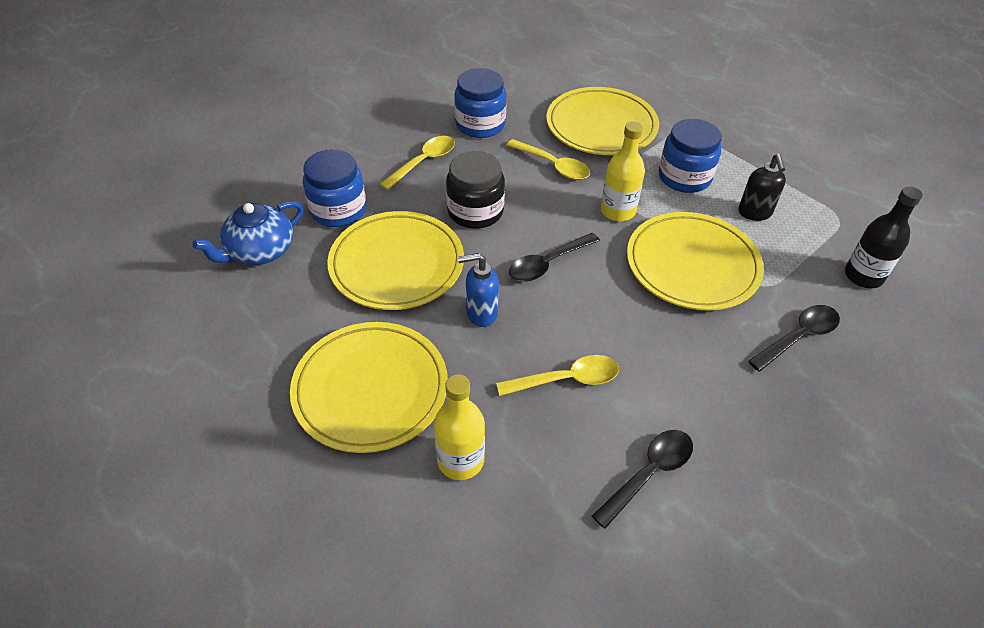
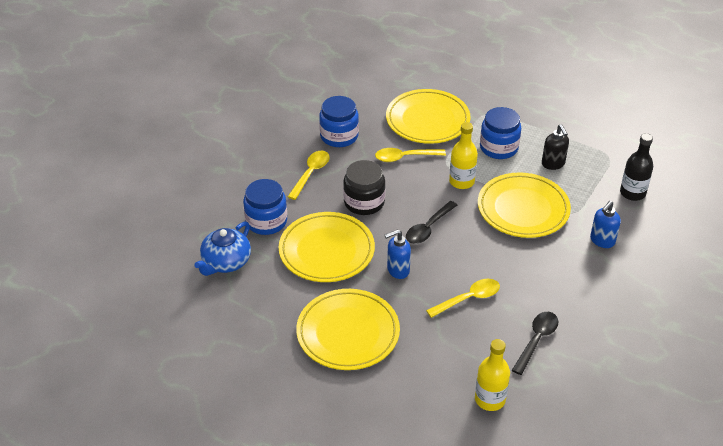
camera: 15 degrees left, 5 degrees down
yellow bottle [434,374,485,480] -> yellow bottle moved to [475,339,510,411]
yellow spoon [507,139,590,180] -> yellow spoon turned 150 degrees clockwise [375,148,446,162]
black spoon [748,305,840,372] -> blue soap dispenser [590,201,621,248]

